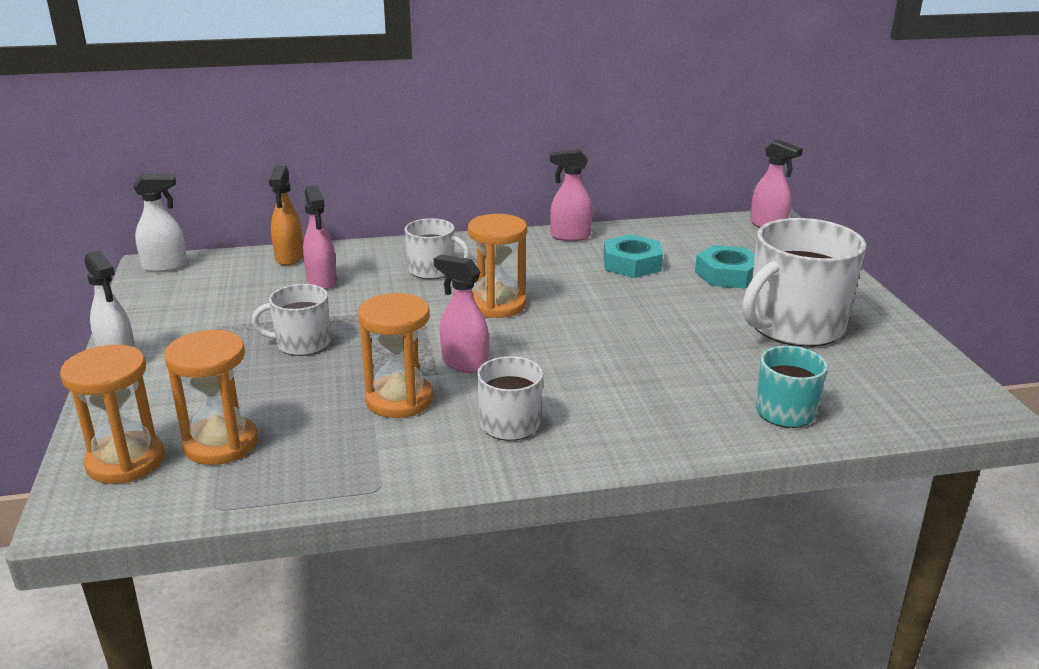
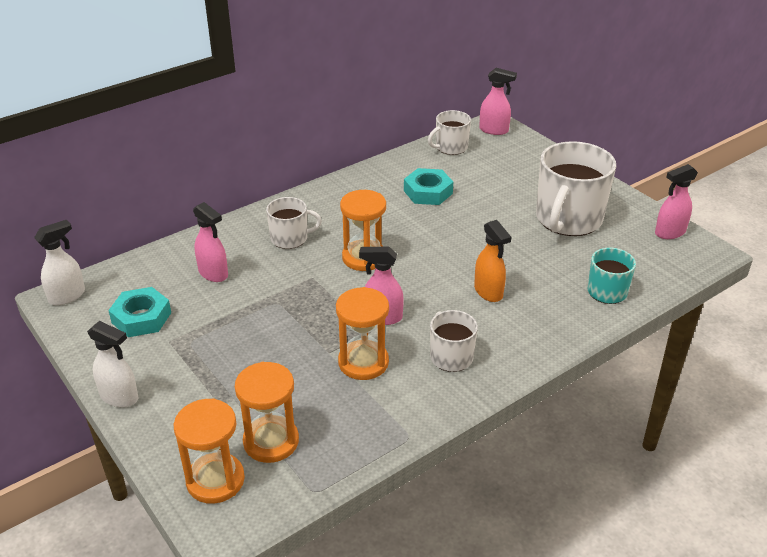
camera: 25 degrees left, 10 degrees up
white mug [252,284,330,356] -> white mug moved to [428,110,471,155]
orange spray bottle [269,166,303,266] -> orange spray bottle moved to [474,220,511,302]
pink spray bottle [550,149,593,241] -> pink spray bottle moved to [655,164,698,239]
turquoise nut [695,245,755,289] -> turquoise nut moved to [108,287,171,337]

